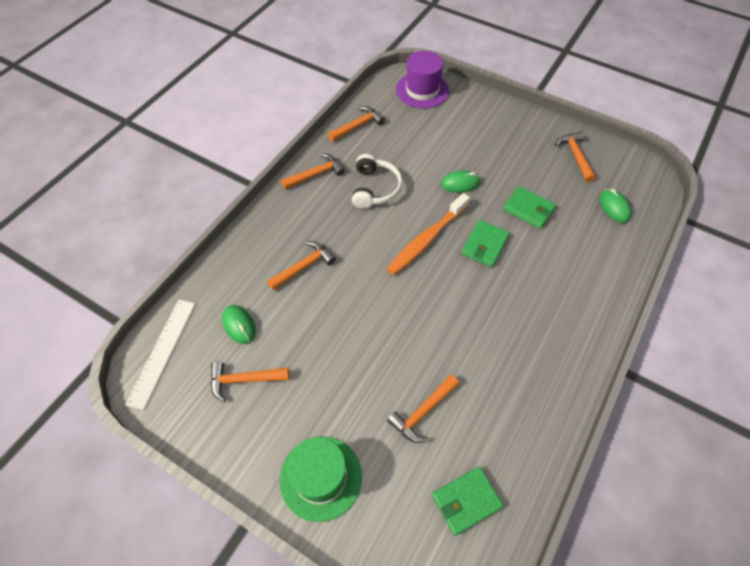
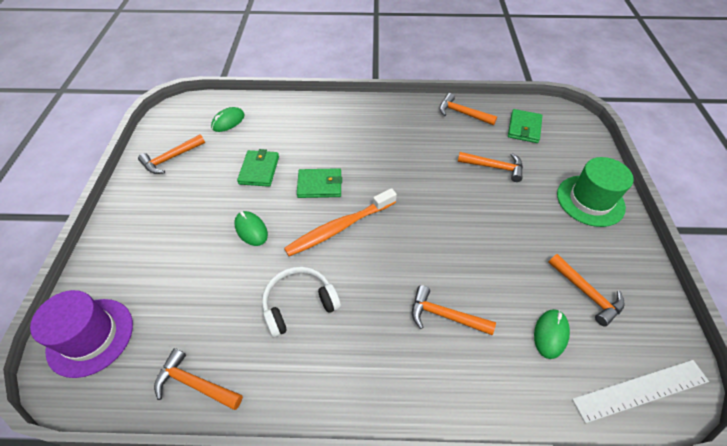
camera: 120 degrees left, 5 degrees down
orange hammer [281,153,345,190] -> orange hammer moved to [440,93,497,125]
orange toothbrush [387,193,470,275] -> orange toothbrush turned 135 degrees clockwise [284,188,397,256]
green wallet [432,467,504,536] -> green wallet turned 75 degrees clockwise [508,109,542,143]

